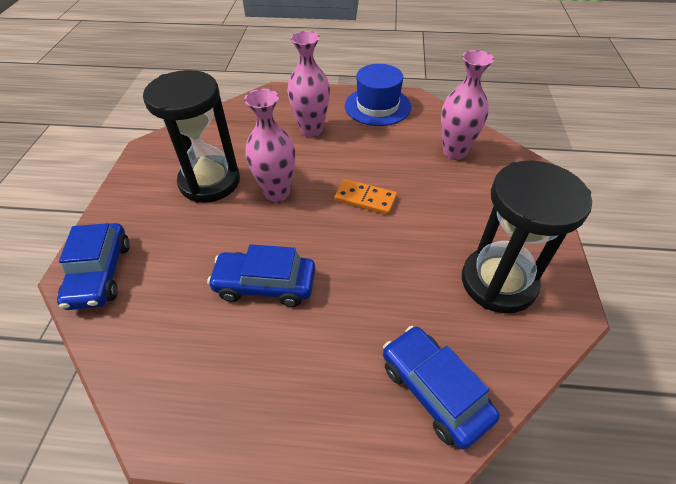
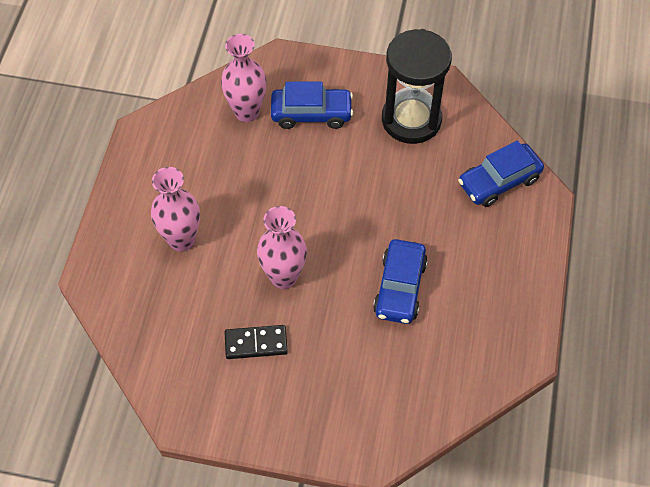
camera: 85 degrees left, 10 degrees up
blue car [57,223,130,310] -> blue car moved to [271,82,353,129]
black hourglass [143,70,240,203] -> black domino [225,325,288,359]
orange domino [334,179,397,215] -> none
blue hat [345,64,411,126] -> none

